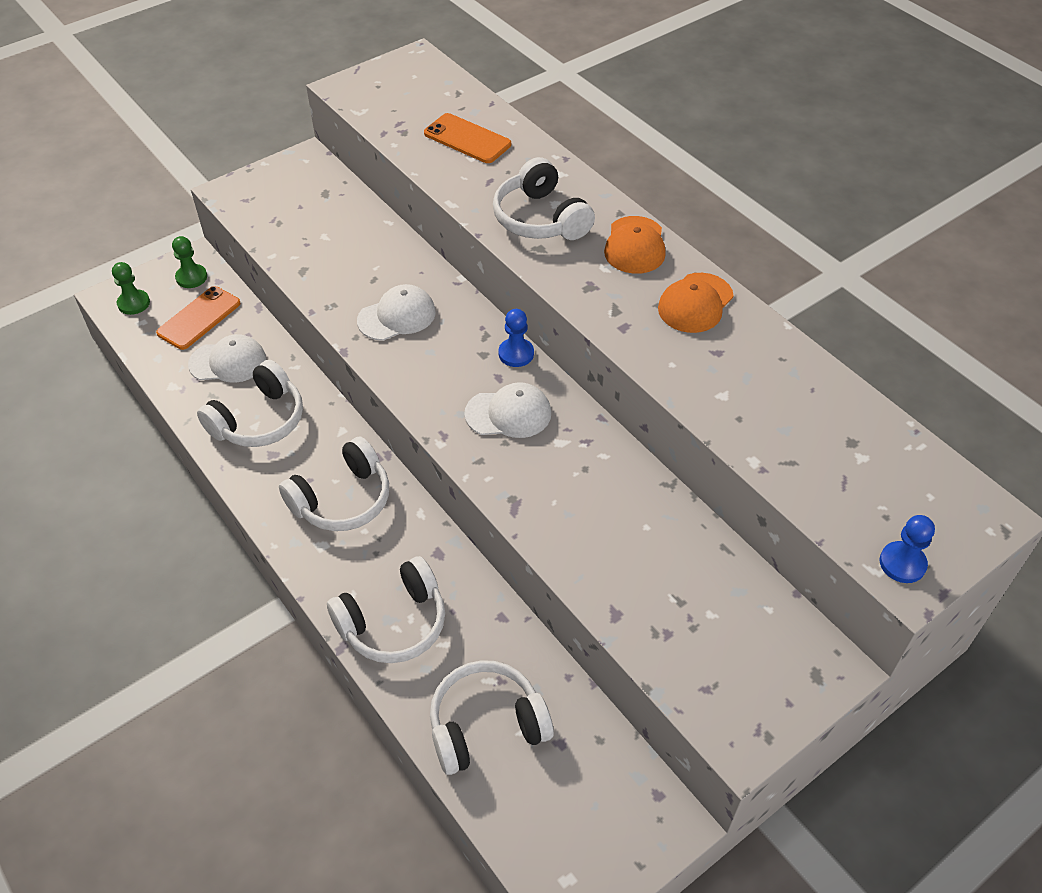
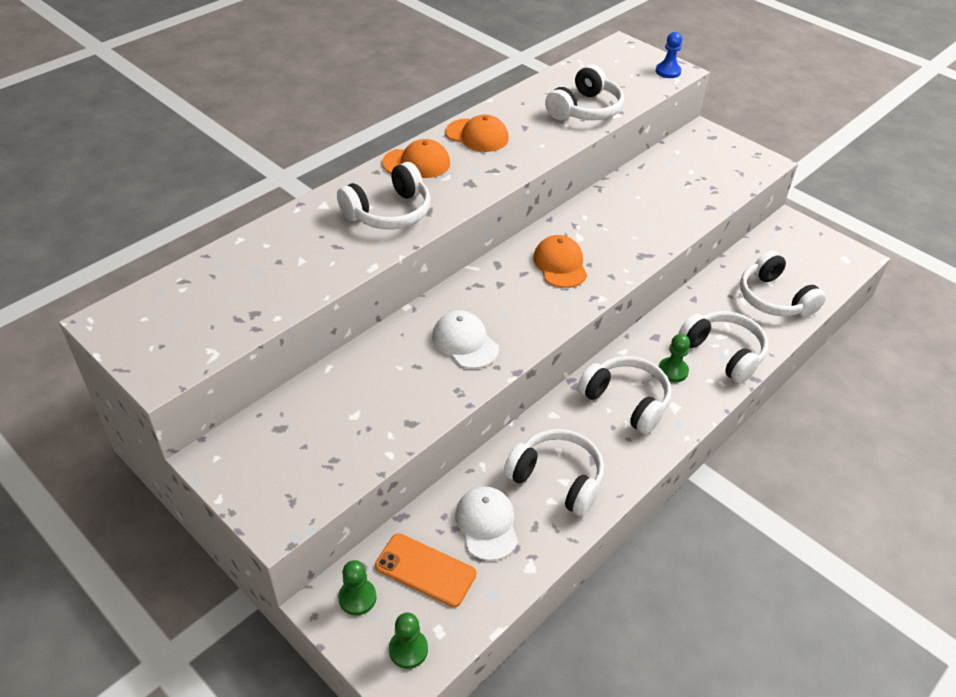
camera: 100 degrees left, 5 degrees down
orange phone [424,113,511,163] -> none
white cap [464,382,551,438] -> orange cap [533,235,587,288]
blue pawn [498,309,534,367] -> none
none -> white headphones [545,65,624,120]
none -> green pawn [659,334,690,382]

